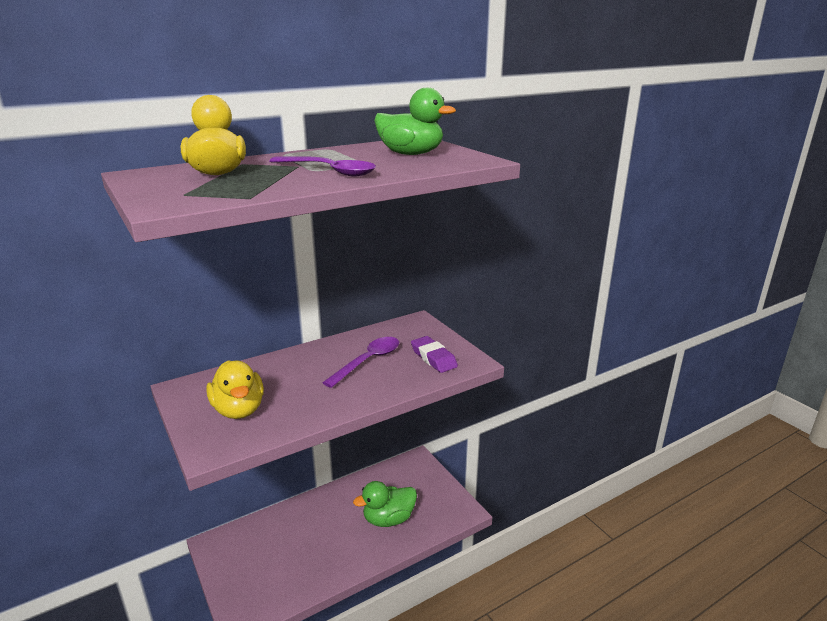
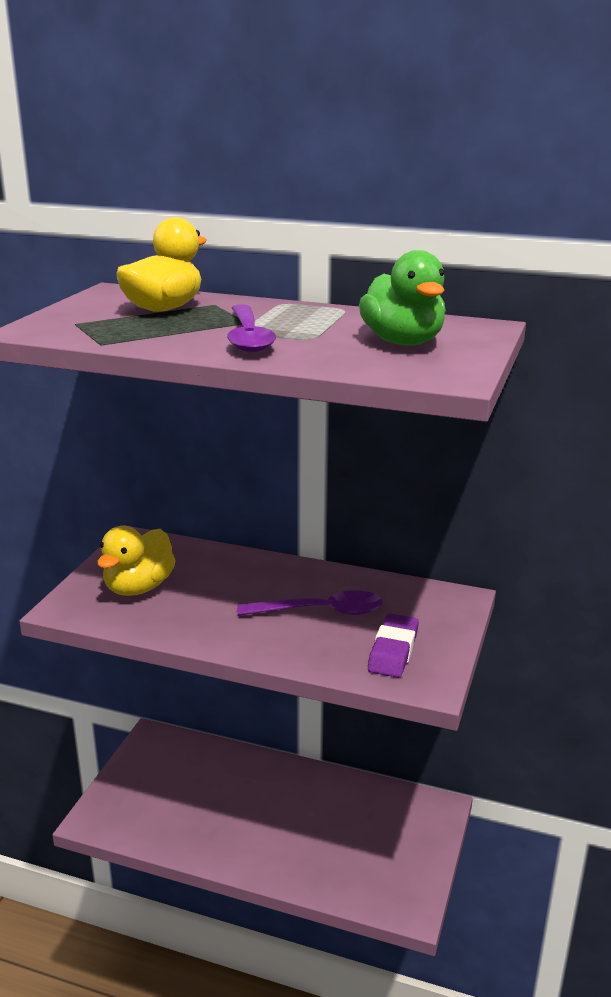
camera: 50 degrees right, 0 degrees up
green duck [353,481,417,527] -> none

